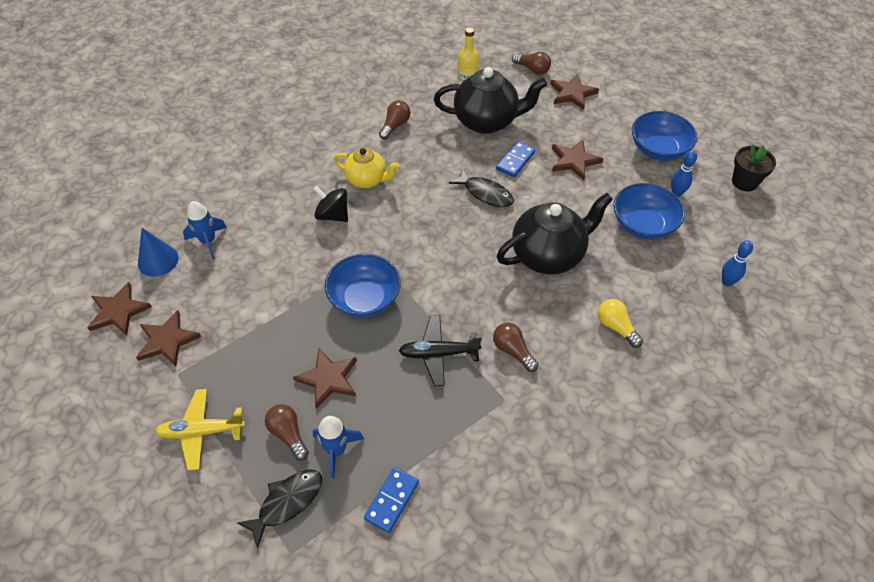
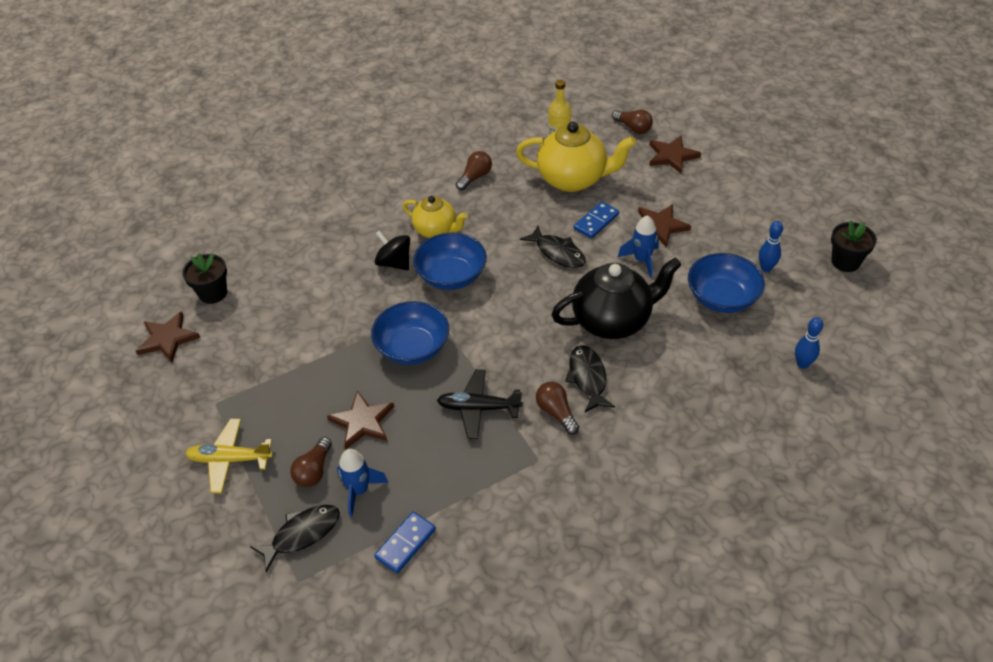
camera: 10 degrees right, 5 degrees down
brown star [136,310,201,366] -> none
blue cone [138,228,179,277] -> black flower pot [182,253,227,304]
blue rocket [183,201,227,259] -> blue rocket moved to [618,215,659,278]
brown light bulb [265,404,309,461] -> brown light bulb turned 135 degrees counterclockwise [290,437,332,487]
black teapot [434,67,547,134] -> yellow teapot [516,122,636,192]
yellow light bulb [598,299,643,348] -> none
blue bowl [632,111,697,161] -> blue bowl moved to [413,233,487,290]
none -> black fish [565,345,615,412]

